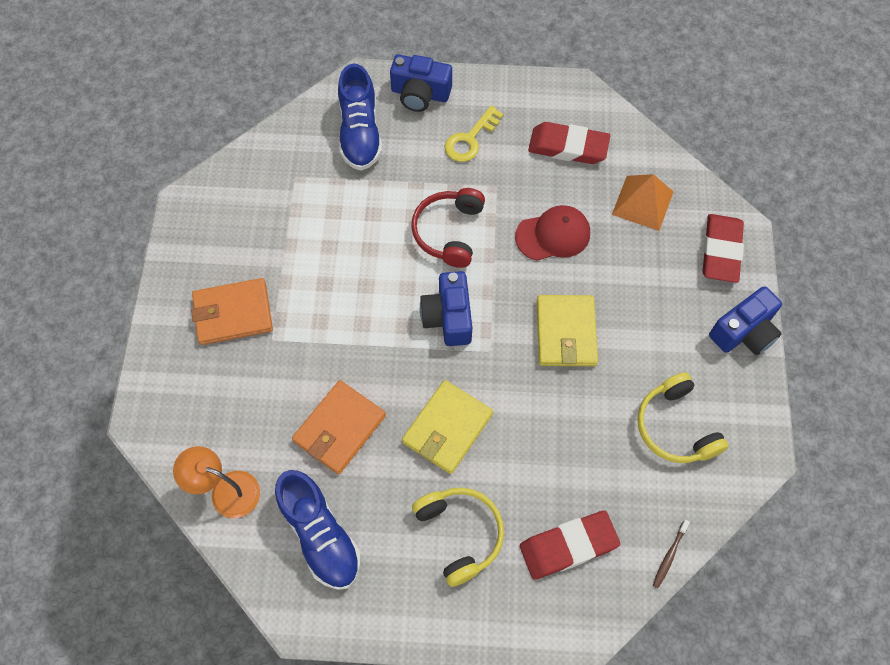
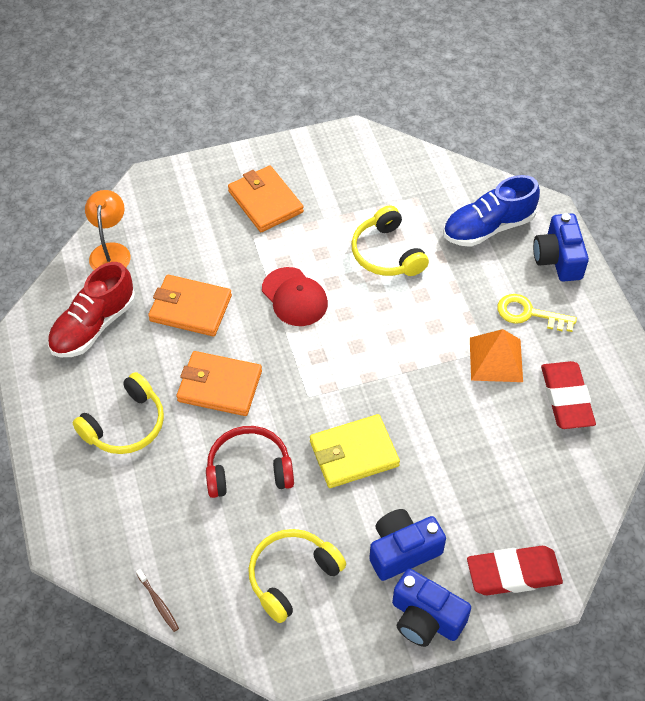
camera: 70 degrees right, 10 degrees down
blue shoe [275,470,361,590] -> red shoe [48,262,135,357]
yellow wallet [402,380,493,474] -> orange wallet [176,351,262,416]
red headphones [411,188,485,268] -> red headphones moved to [206,426,294,498]
blue camera [420,271,472,346] -> blue camera moved to [369,509,446,581]
red cap [515,205,590,261] -> red cap moved to [262,267,328,326]
red eraser [520,510,620,580] -> none
orange pyramid [612,174,674,231] -> orange pyramid moved to [470,329,523,382]
brown toothbrush [653,520,690,588] -> brown toothbrush turned 135 degrees counterclockwise [136,569,179,632]
none -> yellow headphones [352,206,429,276]

